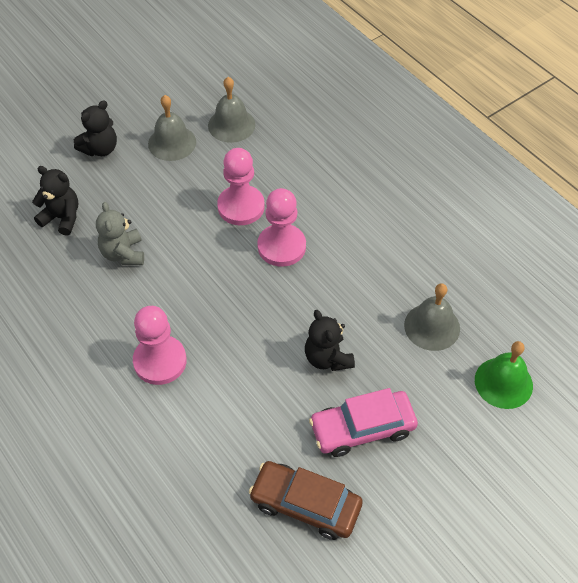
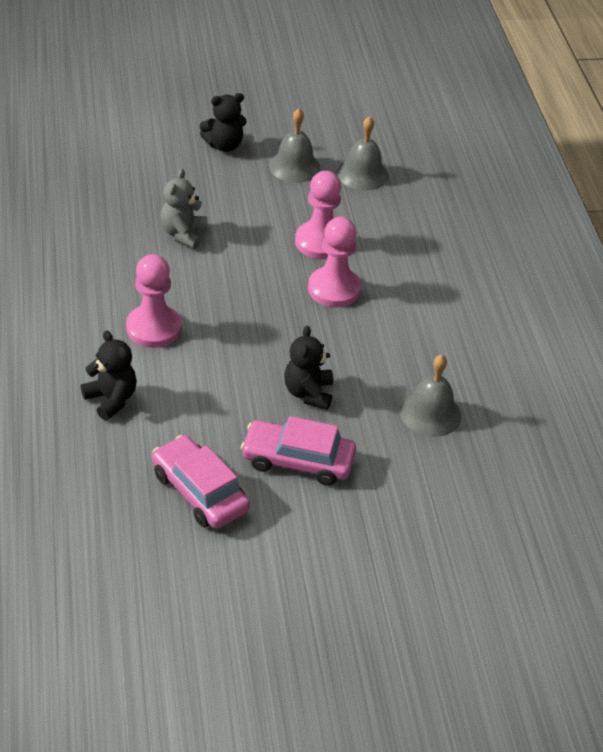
camera: 25 degrees right, 10 degrees down
black teddy bear [32,166,78,236] -> black teddy bear moved to [81,330,137,420]
brown car [249,461,363,540] -> pink car [152,435,250,529]
green bell [475,341,533,409] -> none

